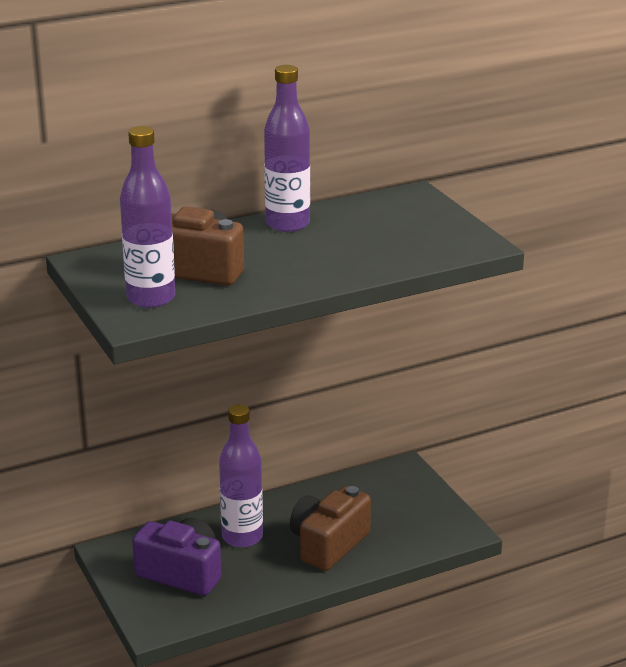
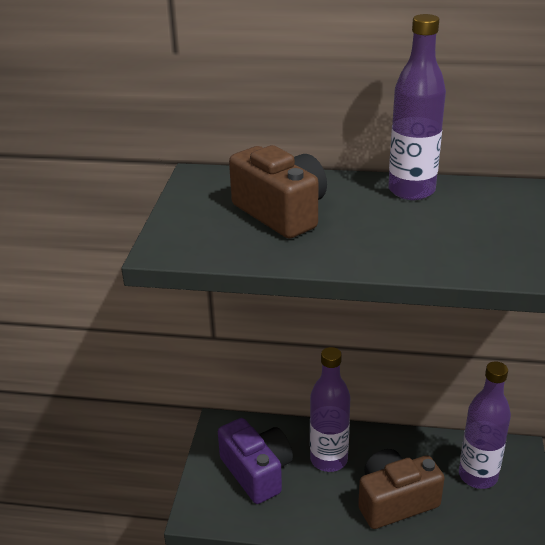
camera: 35 degrees right, 5 degrees up
purple bottle [120,126,175,308] -> purple bottle moved to [459,362,511,489]

